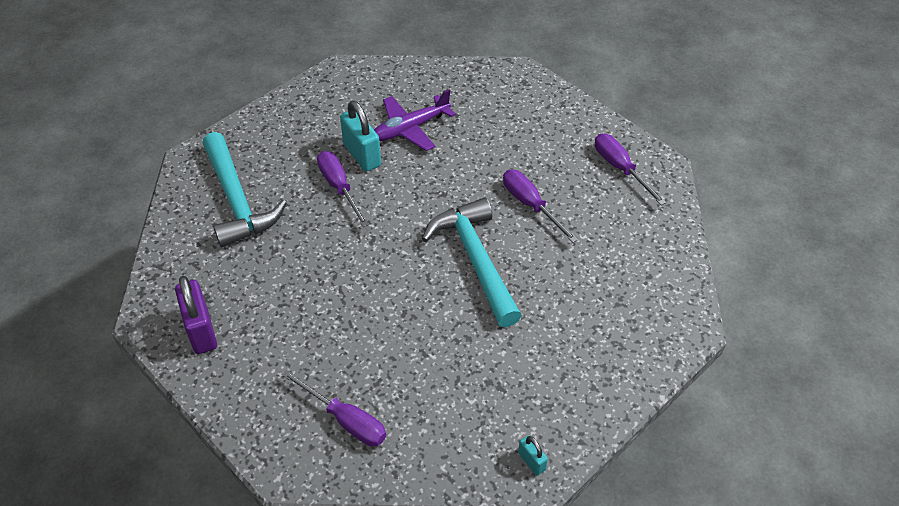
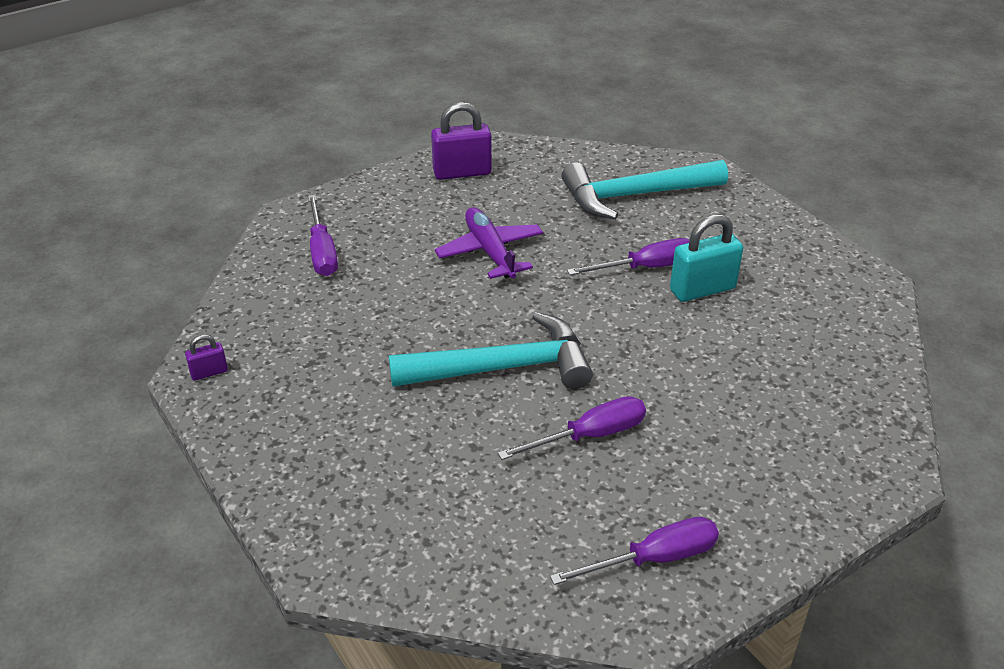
camera: 100 degrees right, 10 degrees down
purple screwdriver [282,369,386,446] -> purple screwdriver turned 60 degrees counterclockwise [308,195,338,276]
purple plane [374,90,456,151] -> purple plane moved to [435,207,543,279]
turquoise padlock [518,435,548,476] -> purple padlock [185,334,228,381]

